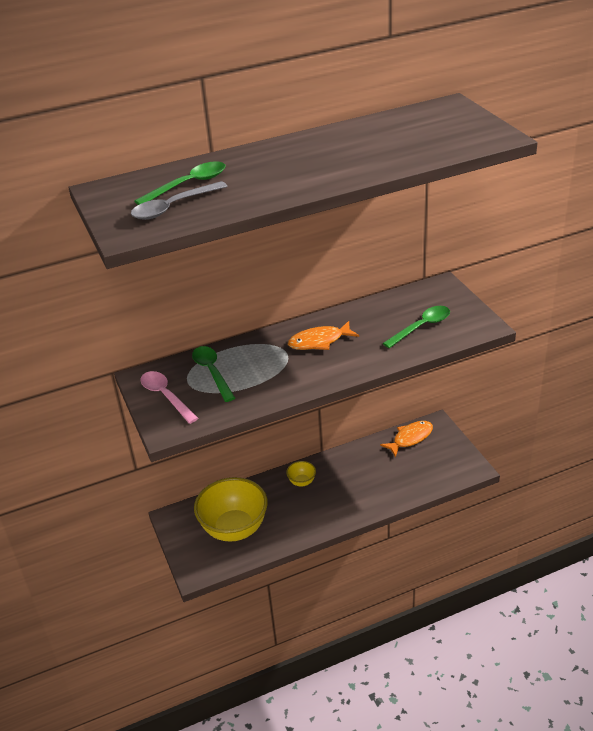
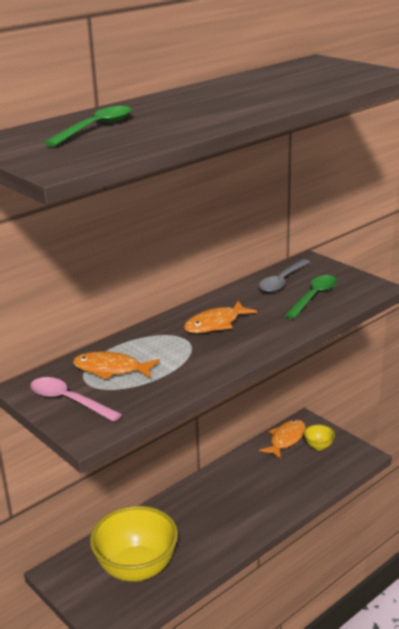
camera: 20 degrees left, 10 degrees down
grey spoon [131,181,228,220] -> grey spoon moved to [259,259,310,292]
green spoon [192,346,235,402] -> orange fish [73,351,160,380]
yellow bowl [286,461,316,487] -> yellow bowl moved to [304,424,335,450]

